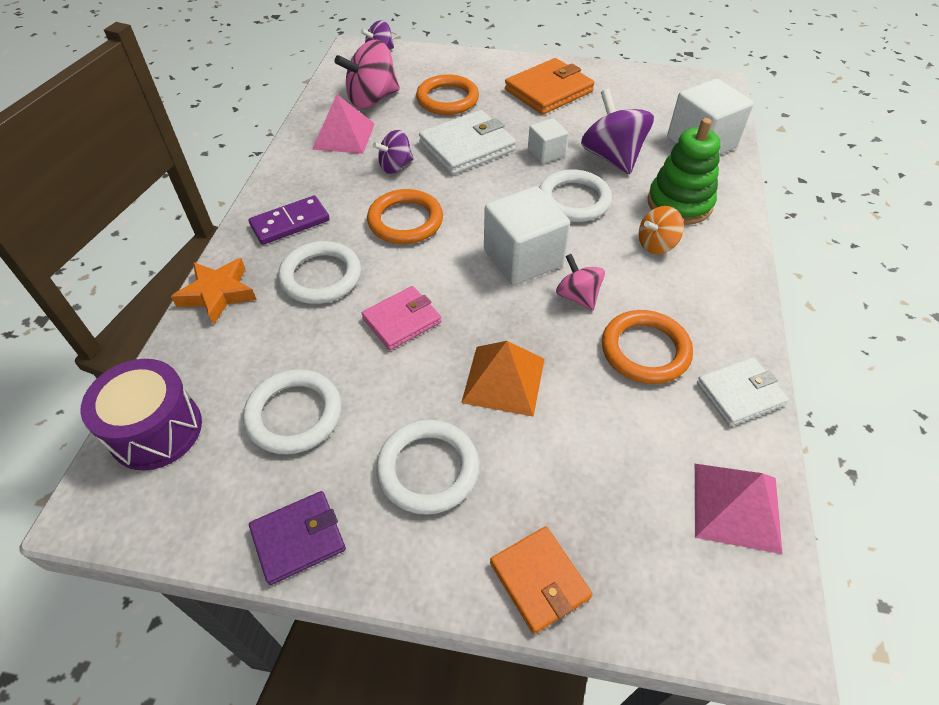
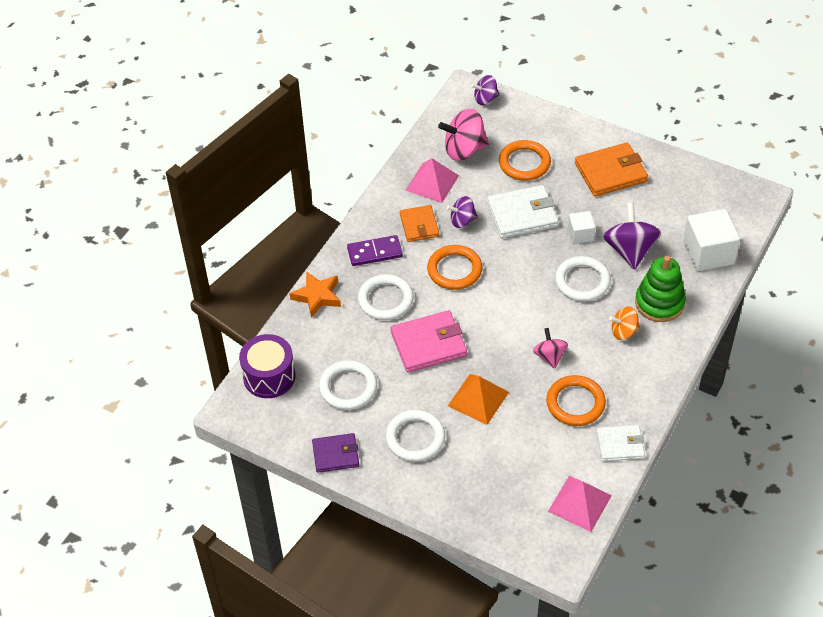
camera: 20 degrees right, 0 degrees up
pink wallet [362,286,441,350] -> pink wallet [391,310,467,372], size x1.56
white cube [484,186,570,285] -> none
orange wallet [490,526,593,634] -> orange wallet moved to [400,205,439,242]

